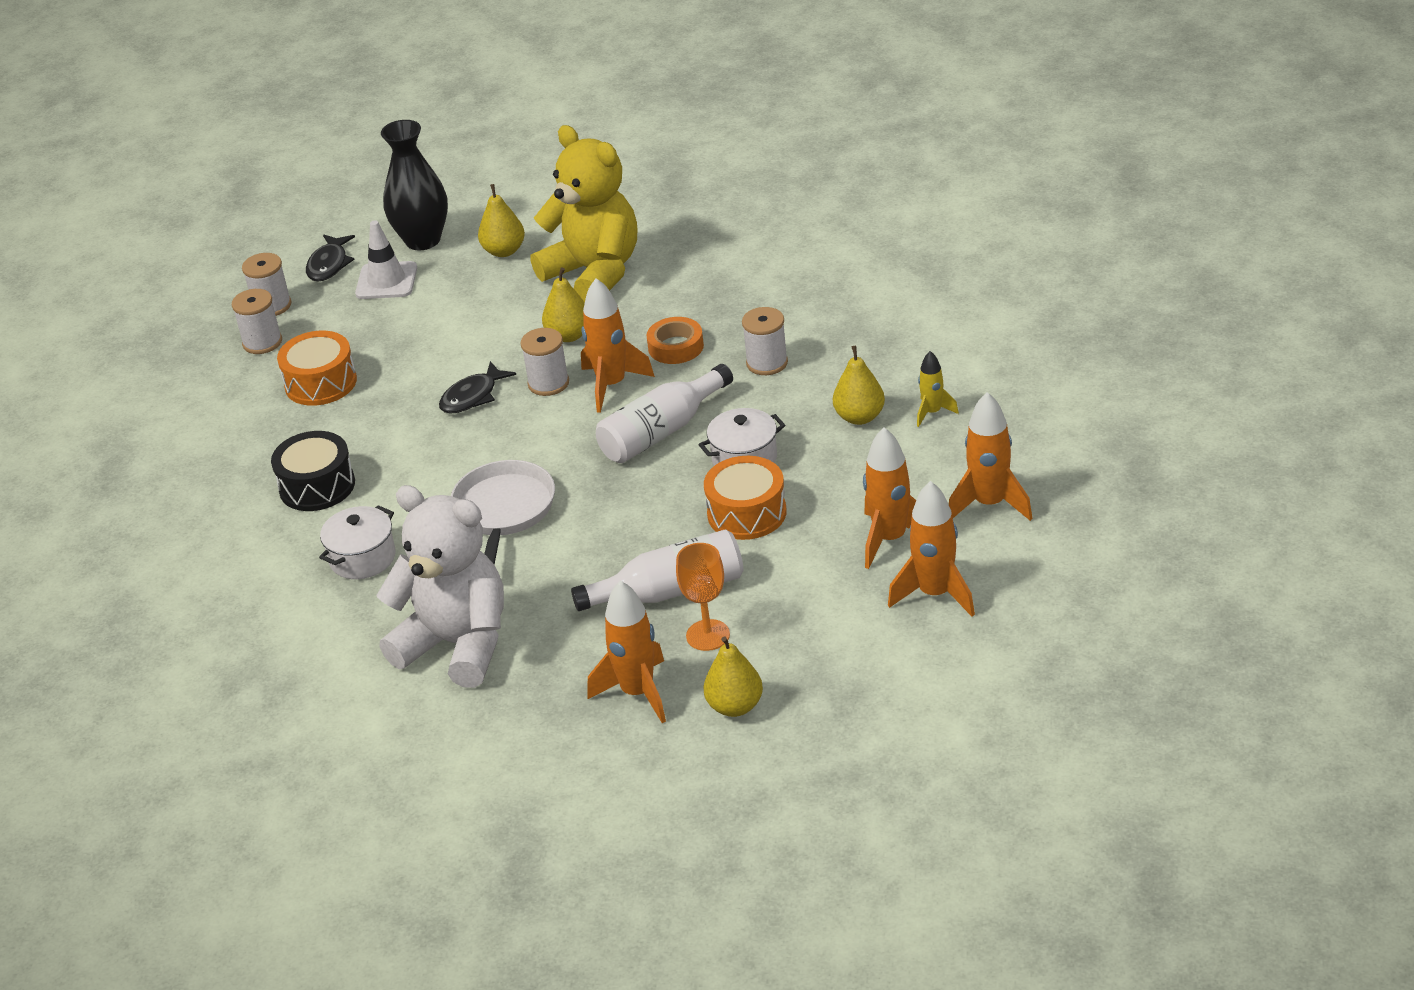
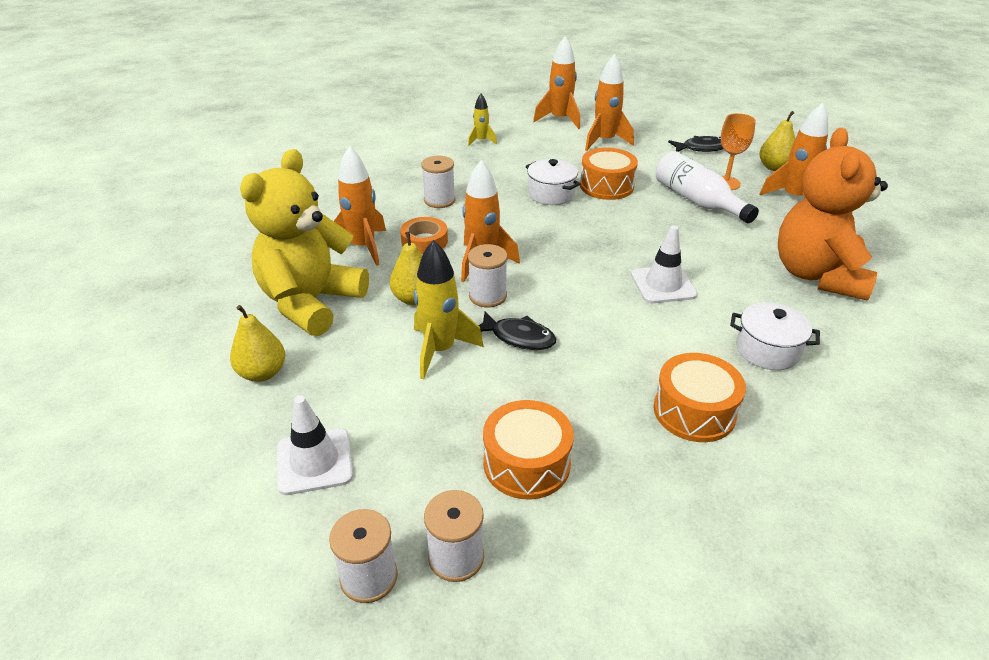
camera: 110 degrees left, 0 degrees up
black drum [271,431,355,511] -> orange drum [654,353,746,442]
black fish [306,235,355,281] -> black fish moved to [668,136,723,152]
white teddy bear [377,485,504,688] -> orange teddy bear [778,128,888,300]
black vase [381,120,448,250] -> none
white pan [451,460,555,565] -> white traffic cone [631,225,698,303]
white bottle [596,364,733,463] -> none
yellow pear [833,346,885,425] -> none
orange rocket [888,481,975,617] -> orange rocket moved to [328,146,386,266]
none -> yellow rocket [414,240,484,379]

